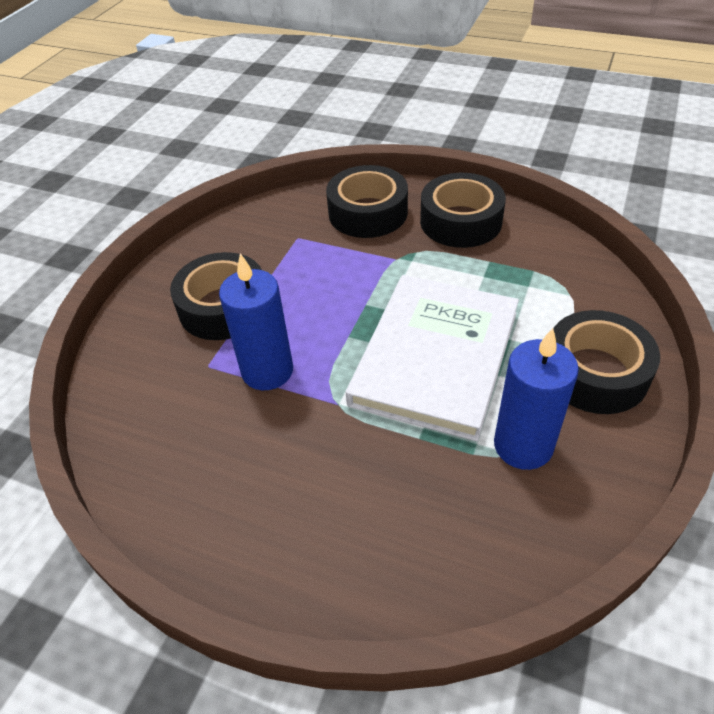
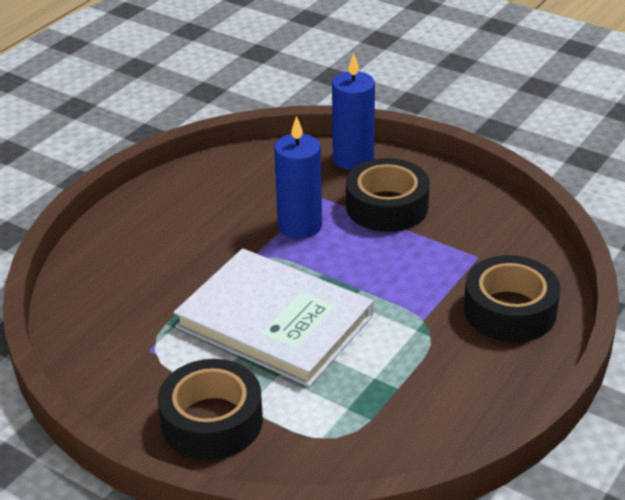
camera: 100 degrees right, 10 degrees down
black tape [420,173,506,248] -> none
blue candle [494,328,579,470] -> blue candle moved to [332,53,375,170]

